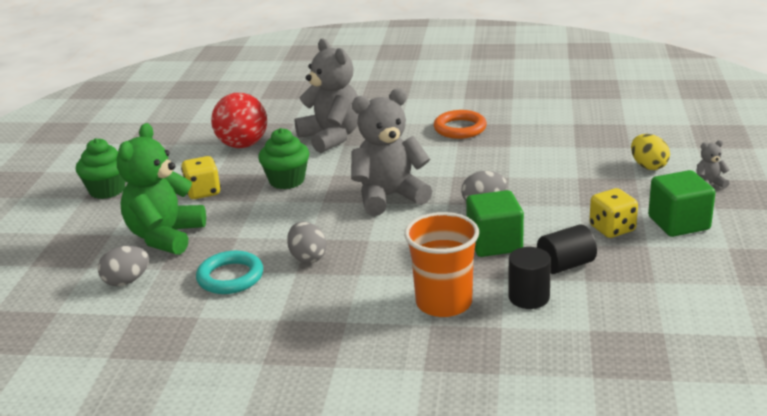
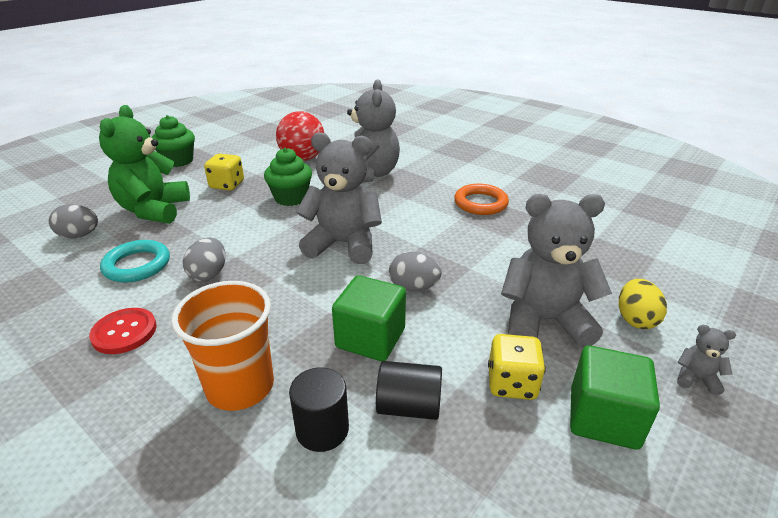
camera: 30 degrees right, 5 degrees up
green teddy bear [117,123,206,255] -> green teddy bear turned 45 degrees counterclockwise [99,105,190,224]
none -> red button [89,308,157,354]
none -> grey teddy bear [501,194,612,348]

